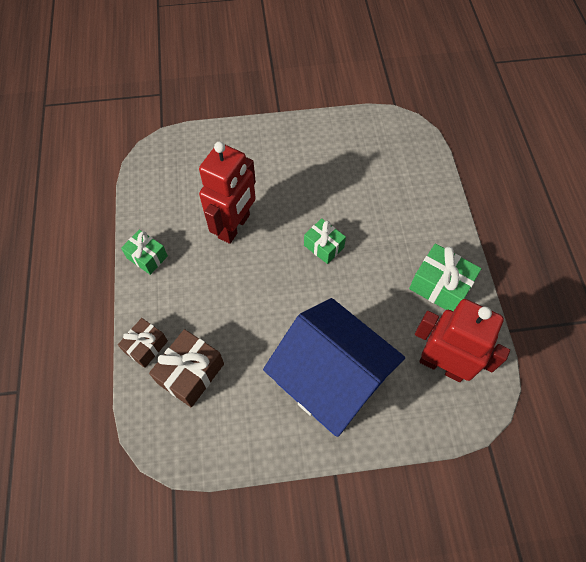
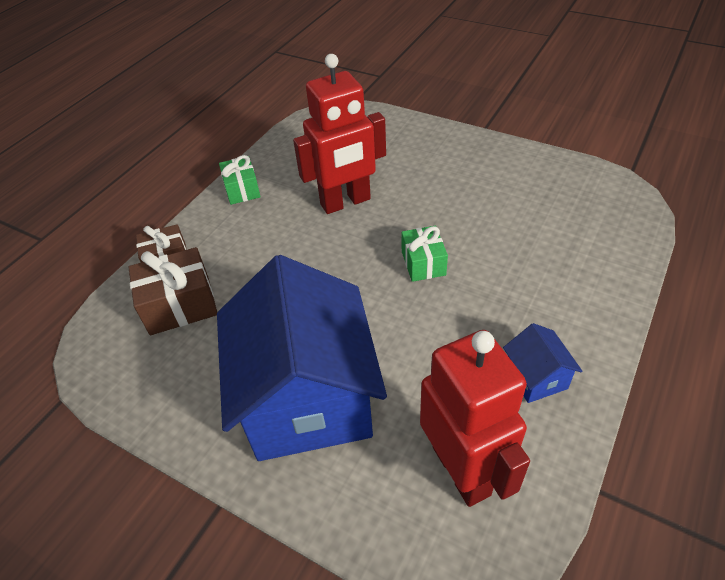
camera: 40 degrees right, 15 degrees down
green gift [409,244,481,311] -> blue house [503,323,582,403]

